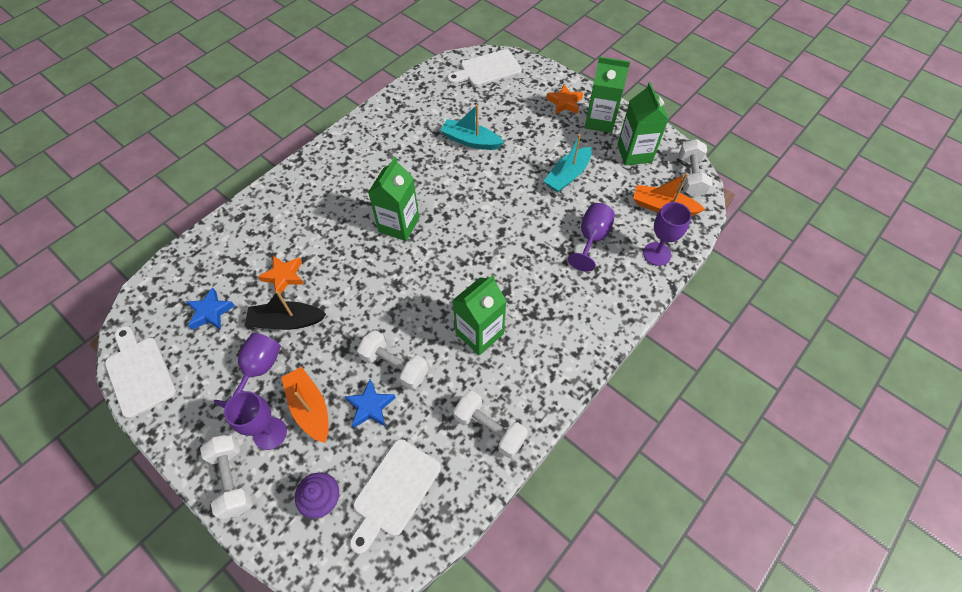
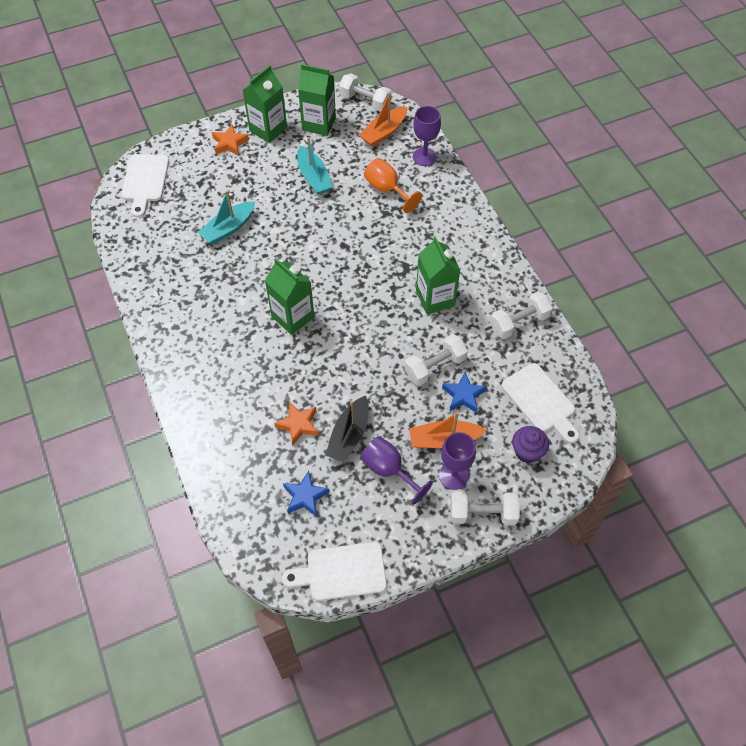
camera: 65 degrees left, 0 degrees up
purple goblet [568,203,615,272] -> orange goblet [364,158,422,213]

